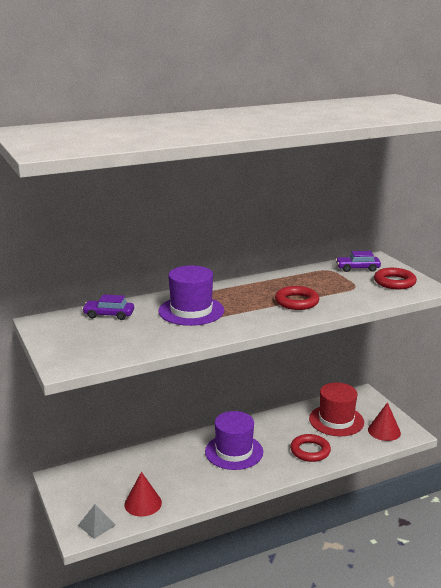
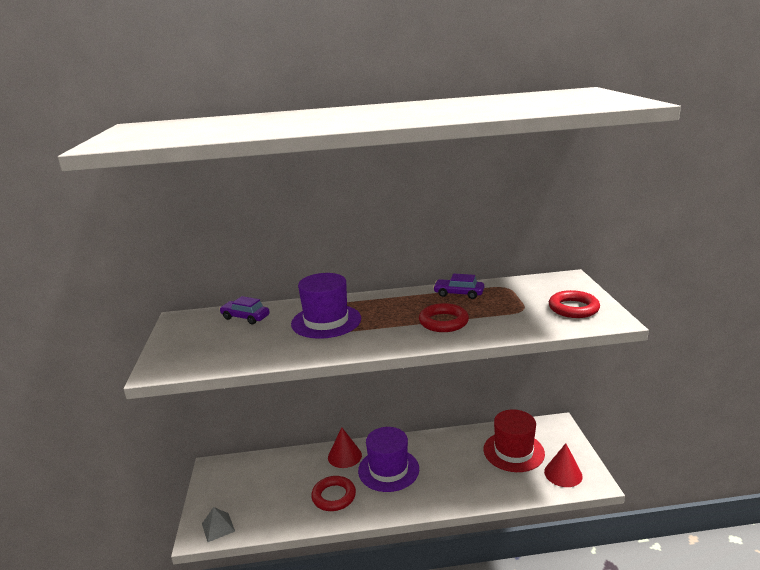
camera: 20 degrees right, 0 degrees up
red cone [124,472,162,517] -> red cone moved to [328,427,362,468]
red ring [290,434,331,462] -> red ring moved to [311,476,356,511]
purple car [336,251,381,272] -> purple car moved to [433,274,484,299]

